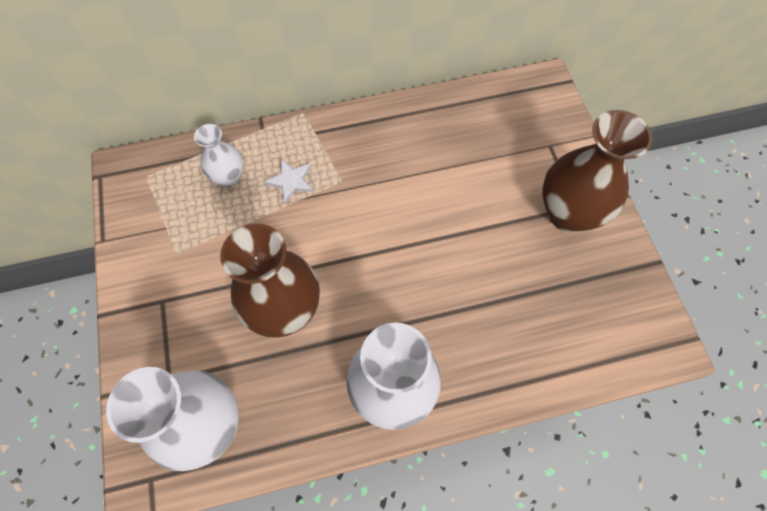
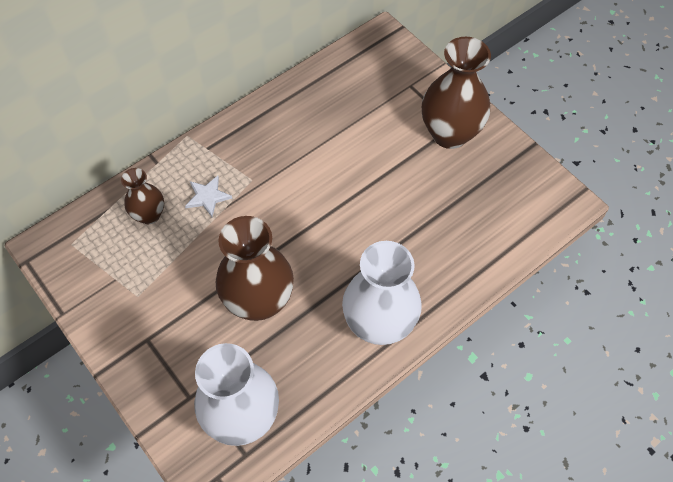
camera: 25 degrees left, 5 degrees down
white vase [194,124,243,187] -> brown vase [121,168,164,224]

